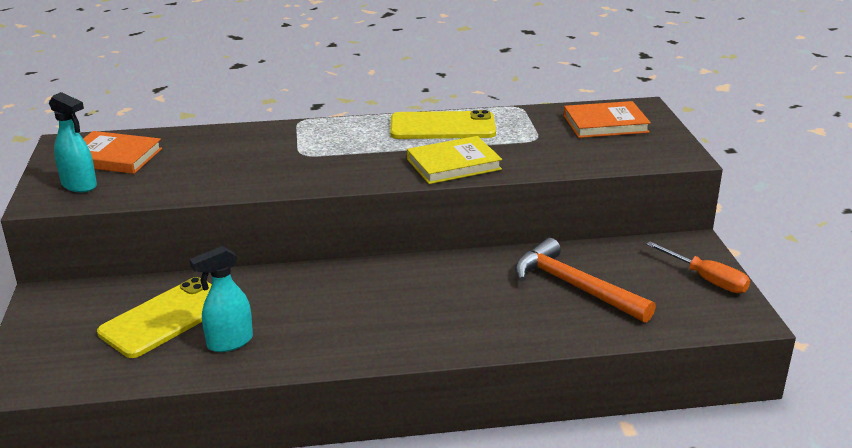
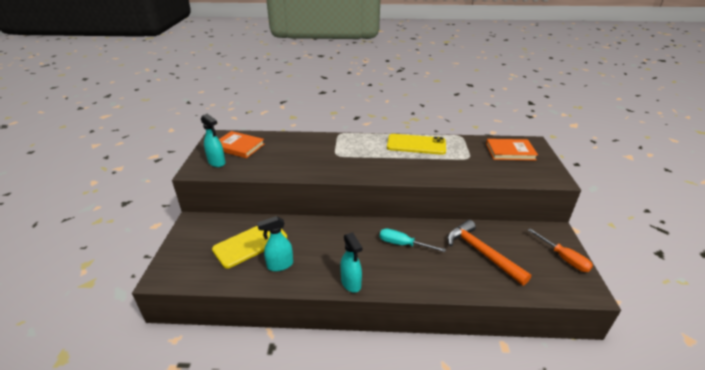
camera: 10 degrees right, 5 degrees up
yellow book [407,136,502,184] -> none
none -> turquoise spray bottle [340,232,362,293]
none -> turquoise screwdriver [380,229,446,252]

